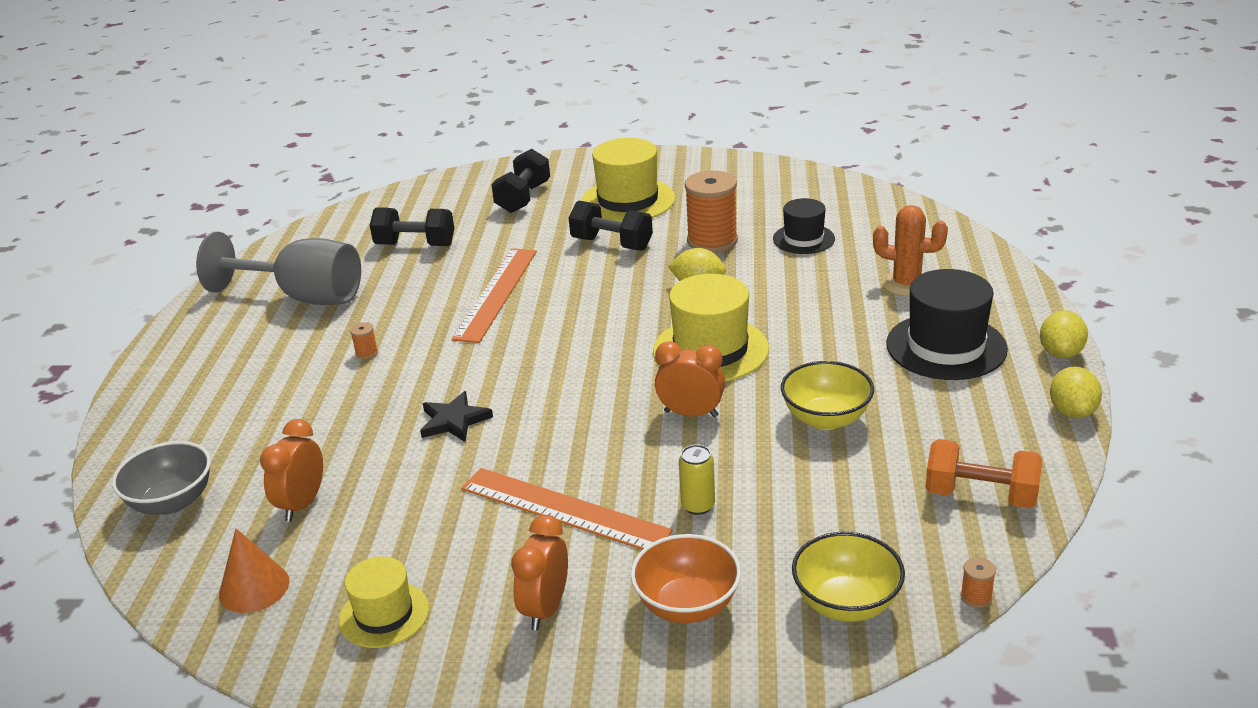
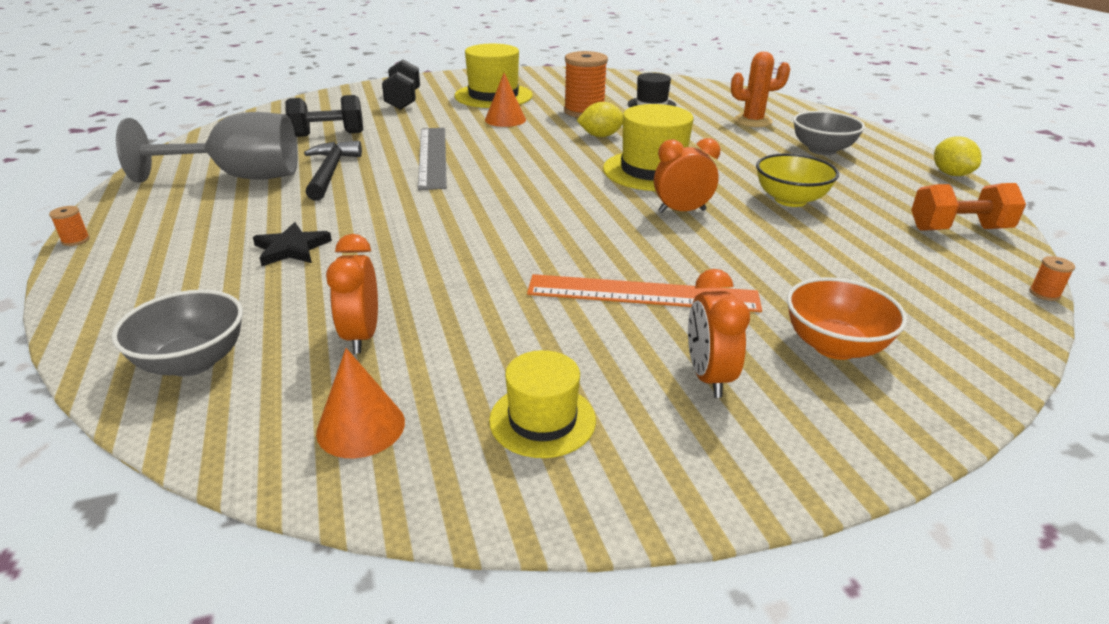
camera: 25 degrees left, 0 degrees up
orange spool [350,322,378,359] -> orange spool moved to [49,206,90,246]
black star [420,391,493,442] -> black star moved to [253,222,332,266]
orange ruler [452,248,537,343] -> grey ruler [418,128,447,190]
black dumbbell [569,200,653,251] -> orange cone [485,73,526,127]
yellow can [679,444,715,515] -> none
yellow bowl [792,532,905,622] -> none
black hat [886,269,1008,380] -> grey bowl [793,111,865,155]
yellow lemon [1040,310,1088,358] -> none
none -> black hammer [304,141,362,201]

